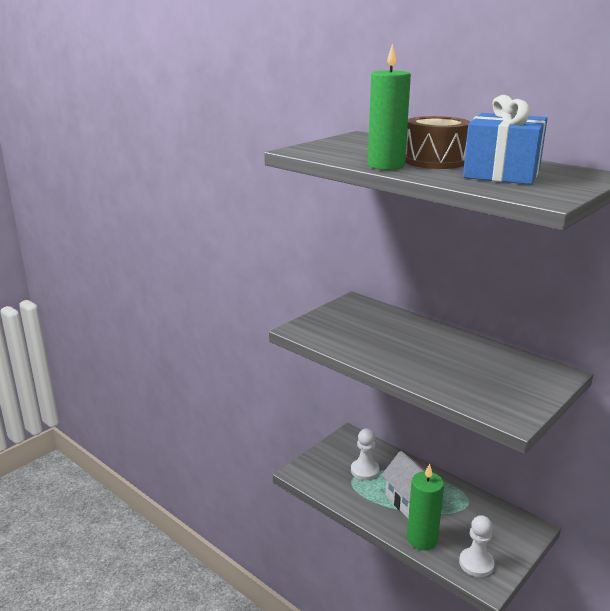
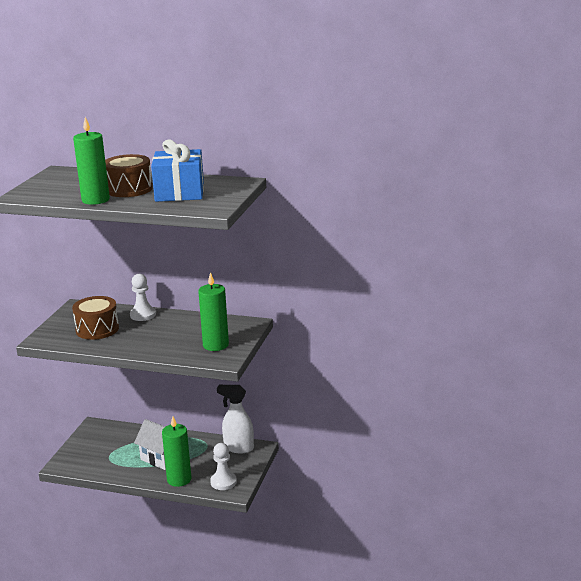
camera: 25 degrees left, 0 degrees up
white pawn [351,429,379,480] -> white pawn moved to [130,274,156,321]
none -> brown drum [72,296,119,340]
none -> green candle [198,272,229,351]
none -> white spray bottle [217,385,254,453]

